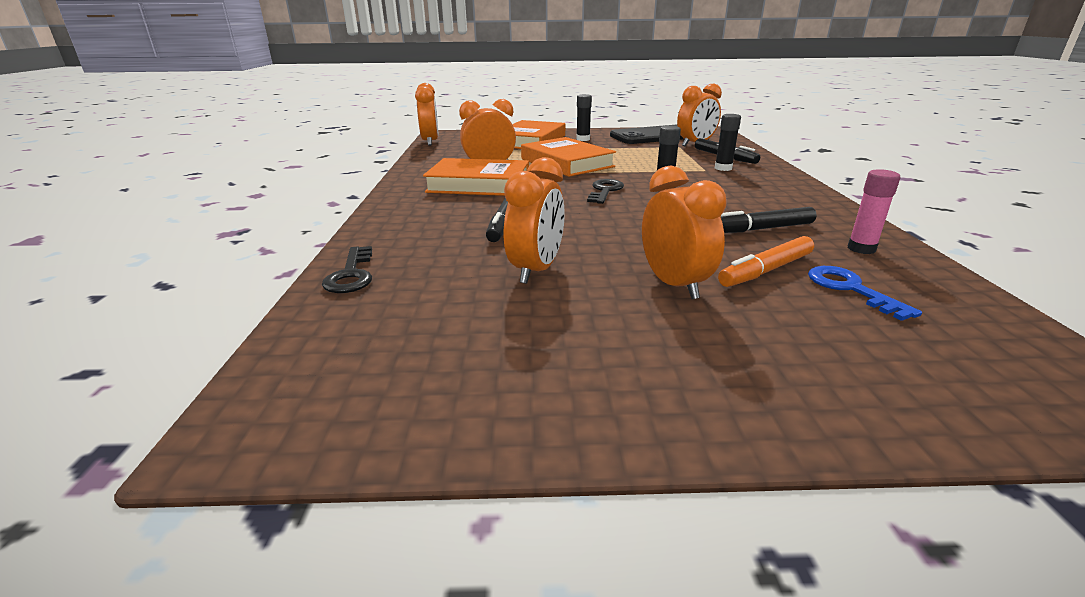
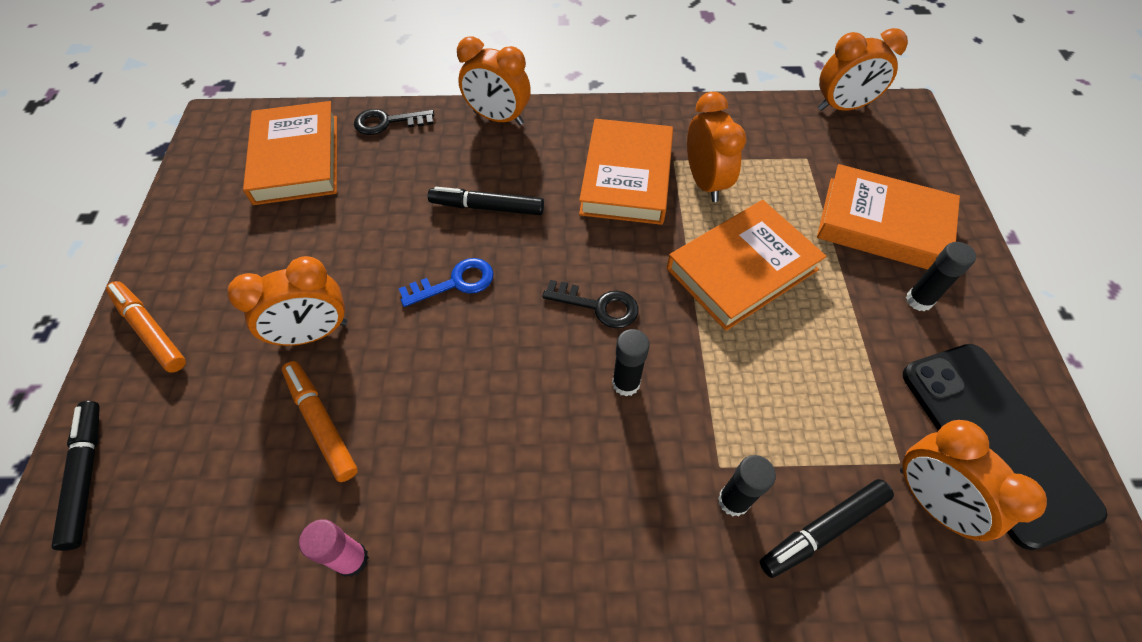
camera: 90 degrees right, 30 degrees up
orange clock [504,157,565,284] -> orange clock moved to [457,36,531,125]
black marker [721,207,817,233] -> black marker moved to [52,401,100,551]
blue key [808,266,922,321] -> blue key moved to [399,258,494,307]
none -> orange marker [106,281,186,373]
none -> orange book [243,101,337,205]

